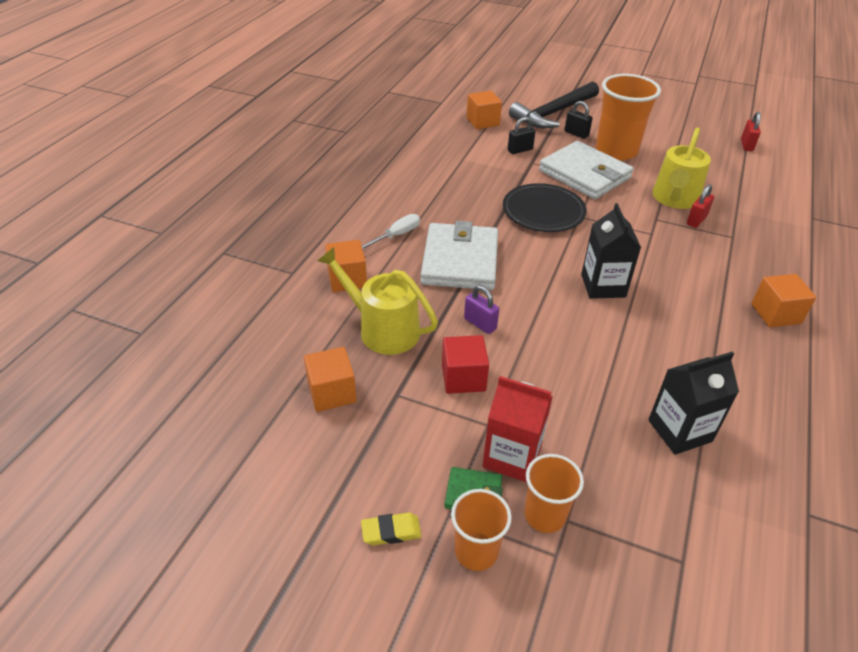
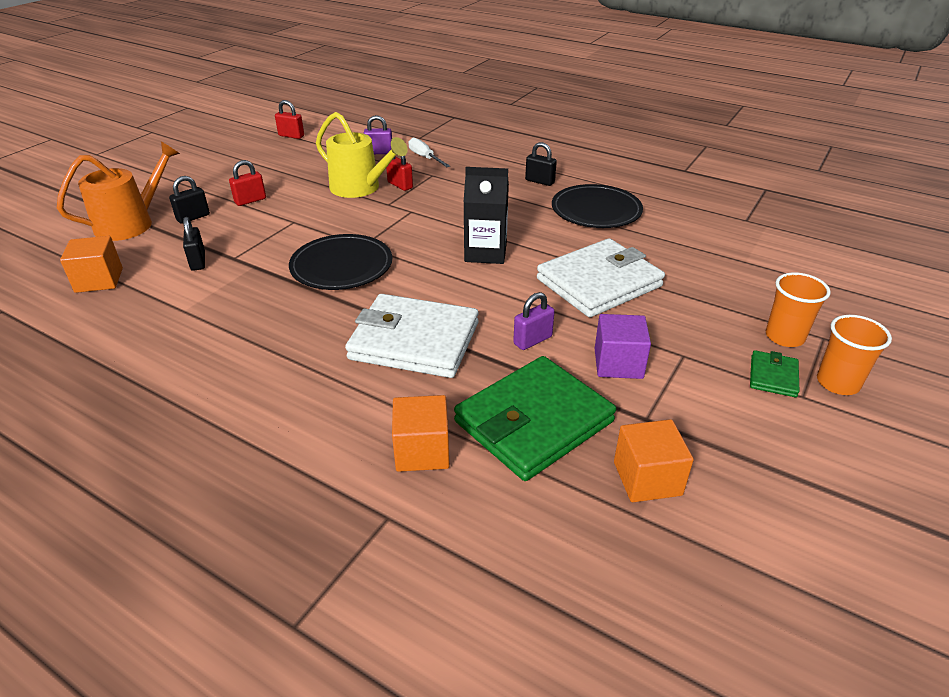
camera: 80 degrees left, 5 degrees down
yellow watering can [318,247,438,355] -> green wallet [454,356,616,481]
yellow eraser [361,513,422,546] -> none
white screwdriver [362,214,420,249] -> white screwdriver moved to [409,138,450,167]
red cube [442,335,489,394] -> purple cube [595,314,651,379]
red carton [483,376,553,483] -> none
black hammer [509,81,599,128] -> orange watering can [57,141,180,241]
white wallet [539,141,634,199] -> white wallet moved to [537,238,665,317]
orange cup [596,74,661,160] -> red padlock [229,160,266,206]
black carton [648,352,739,455] -> none
orange cube [751,274,816,327] -> black padlock [525,142,557,186]
none -> purple padlock [363,115,392,154]
none -> black plate [552,184,643,228]

